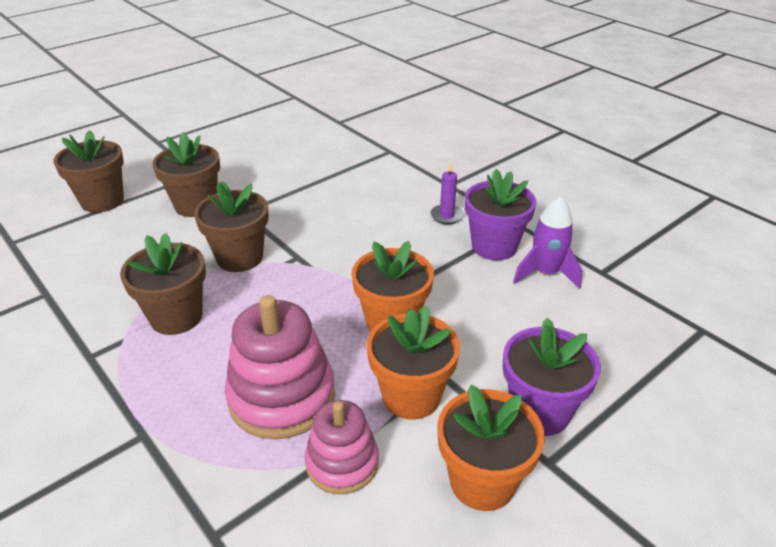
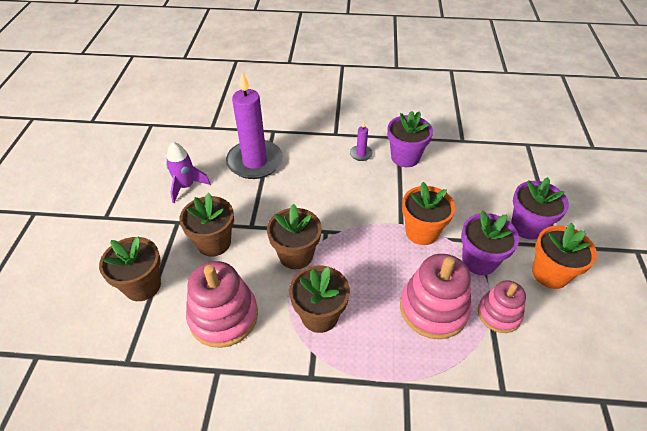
camera: 45 degrees left, 10 degrees up
orange flower pot [367,306,460,420] -> purple flower pot [461,210,519,275]
purple rocket [513,196,582,289] -> purple rocket moved to [166,142,210,203]
none -> pink stacking toy [186,261,258,348]
none -> purple candle [226,72,283,179]

